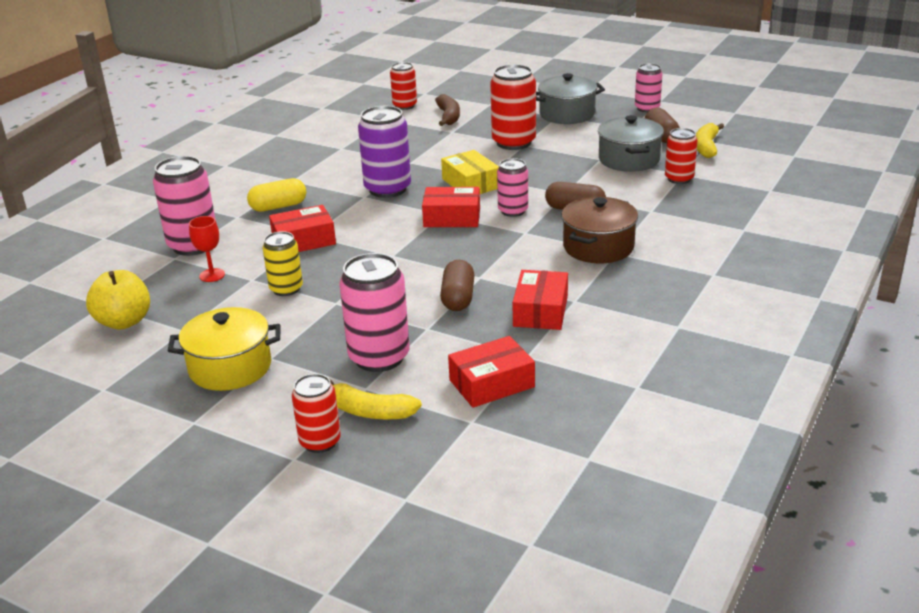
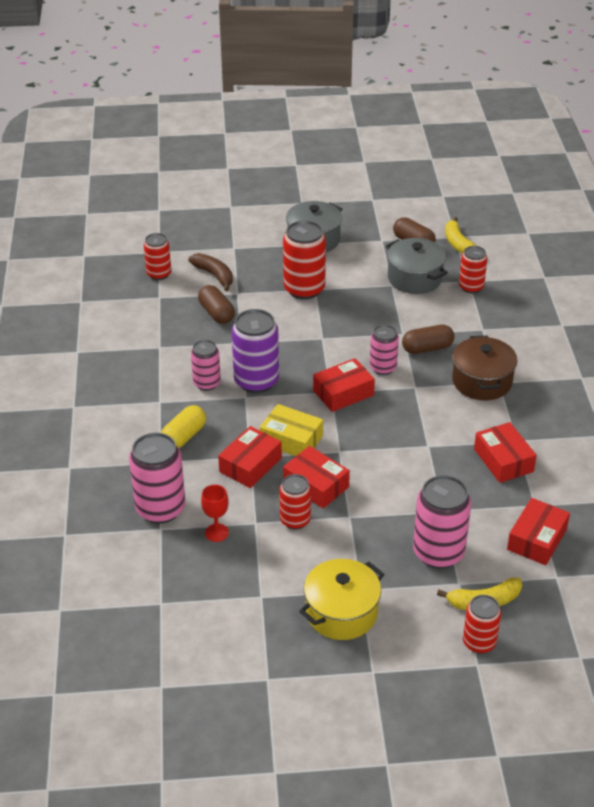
camera: 35 degrees left, 10 degrees up
yellow apple [86,270,150,330] -> none
yellow can [263,231,303,296] -> red can [279,474,311,529]
brown capsule [440,260,474,311] -> brown capsule moved to [198,285,235,324]
yellow box [441,150,499,194] -> yellow box moved to [260,404,323,456]
pink can [635,63,662,113] -> pink can moved to [191,340,221,391]
none -> red box [283,446,350,509]

